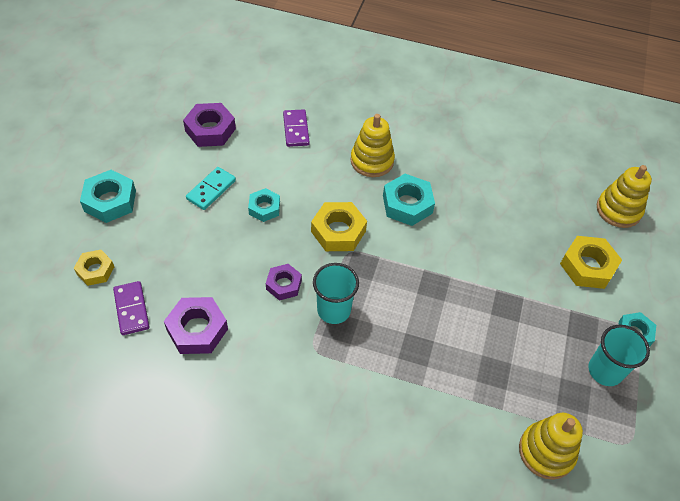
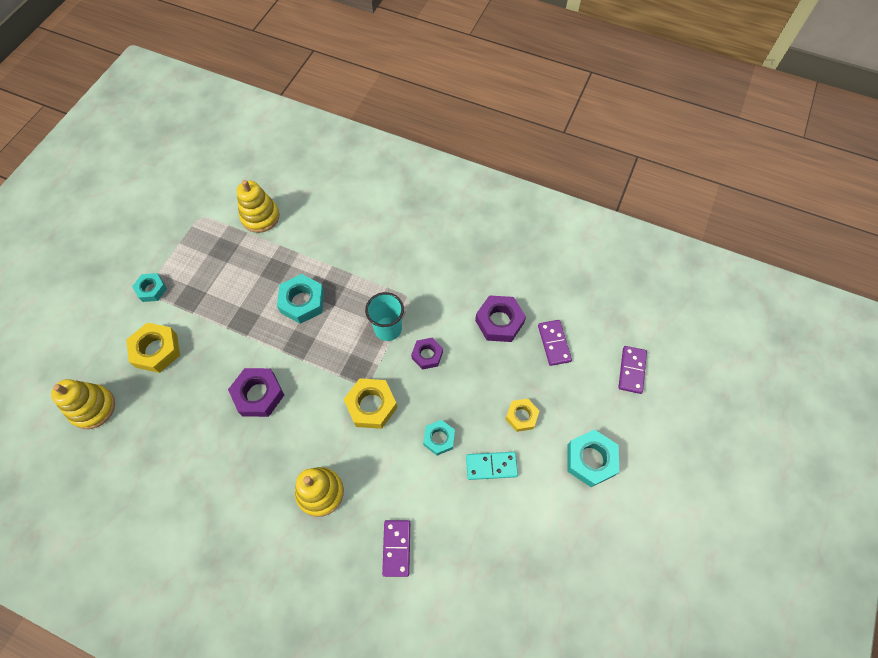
camera: 170 degrees left, 10 degrees up
yellow nut [74,250,114,286] -> yellow nut moved to [506,399,539,432]
purple nut [183,103,236,147] -> purple nut moved to [228,368,284,417]
turquoise domino [186,167,236,210] -> turquoise domino turned 45 degrees clockwise [466,452,518,480]
turquoise nut [383,174,435,226] -> turquoise nut moved to [277,274,324,324]
turquoise cup [588,325,650,386] -> none
none -> purple domino [618,346,647,394]

